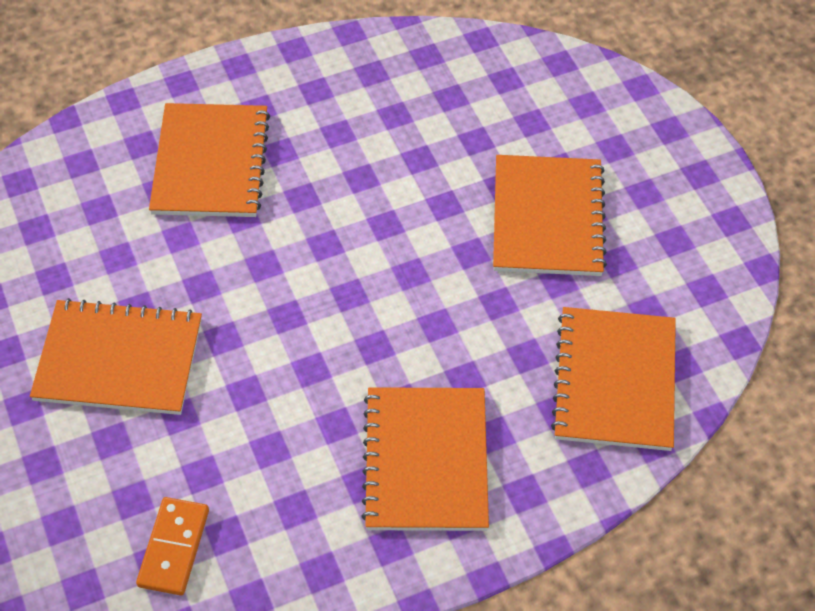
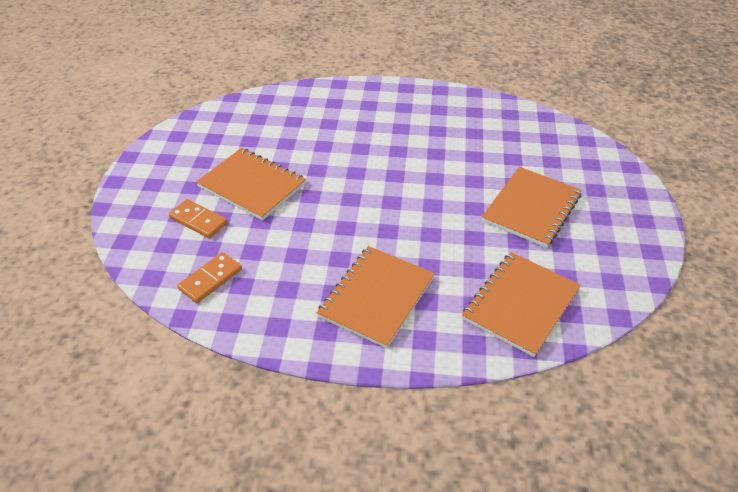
camera: 30 degrees right, 10 degrees down
orange notebook [149,103,270,217] -> none
none -> orange domino [169,199,228,239]

